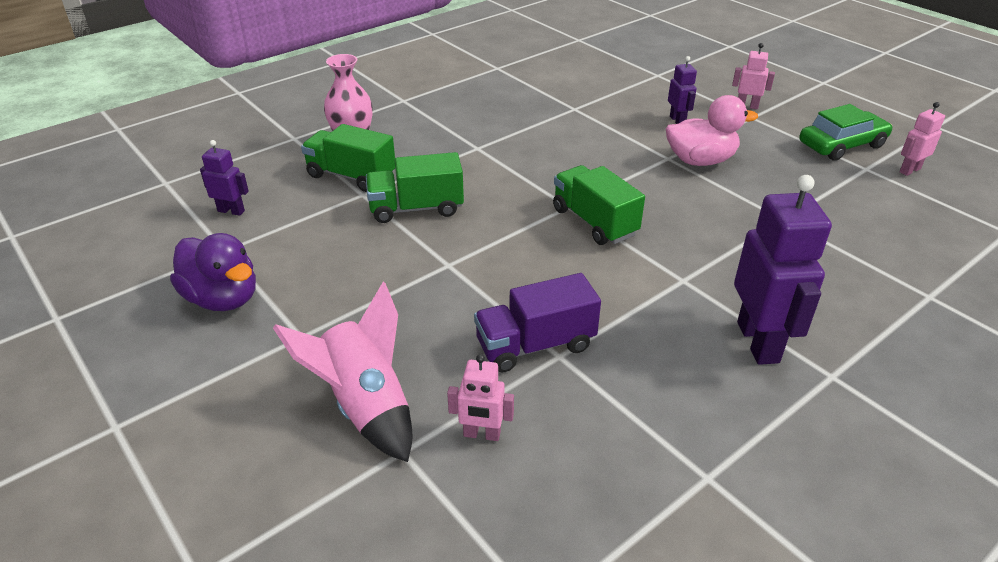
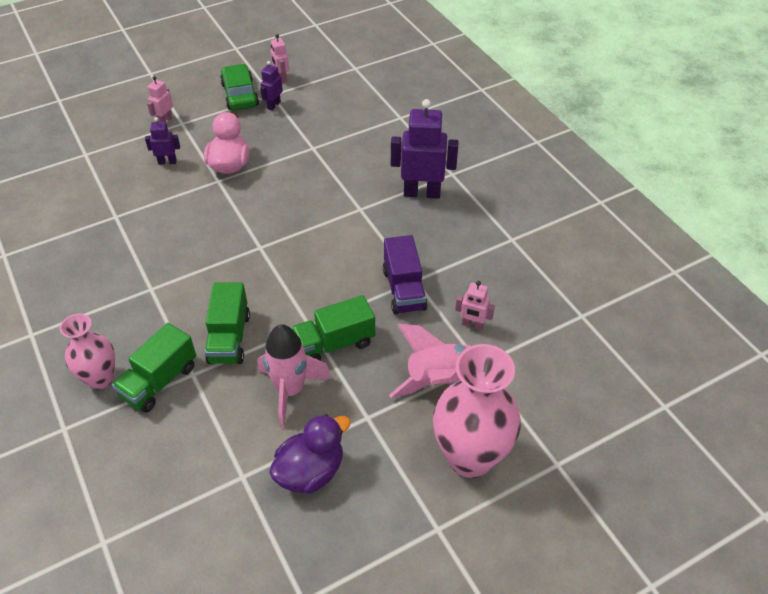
camera: 80 degrees left, 10 degrees up
purple robot [200,140,249,216] -> purple robot moved to [260,61,283,111]
pink robot [447,354,514,441] -> pink robot turned 90 degrees clockwise [455,281,495,330]
green truck [553,165,645,245] -> green truck moved to [291,295,375,360]
none -> pink rocket [257,324,332,428]
none -> pink vase [433,344,521,478]

